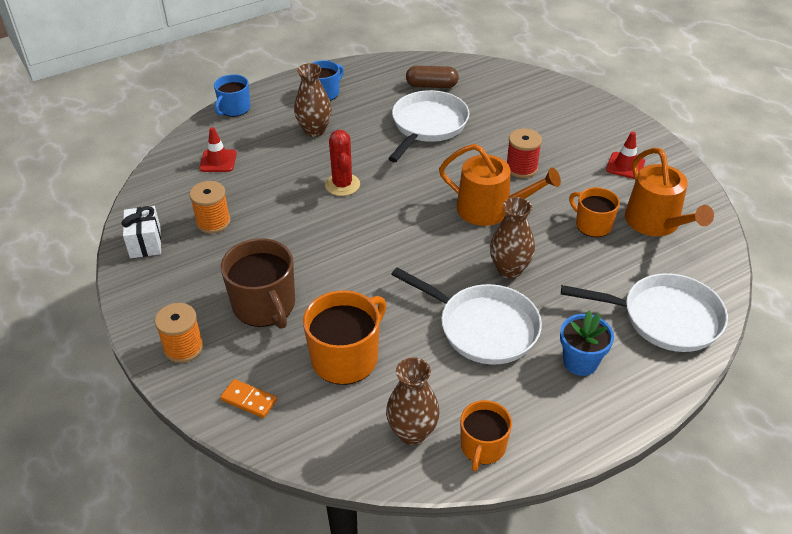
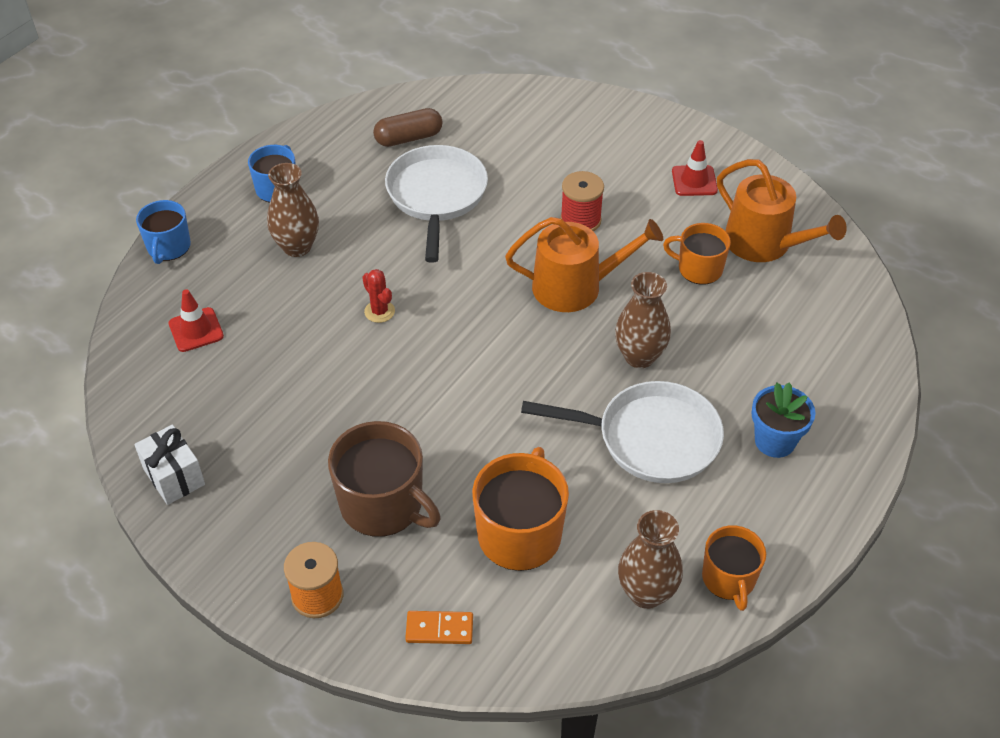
camera: 25 degrees left, 5 degrees up
orange spool [189,181,231,233] -> none
red cactus [325,130,360,196] -> red cactus [362,269,395,323], size x0.65
white pan [561,273,728,352] -> none

